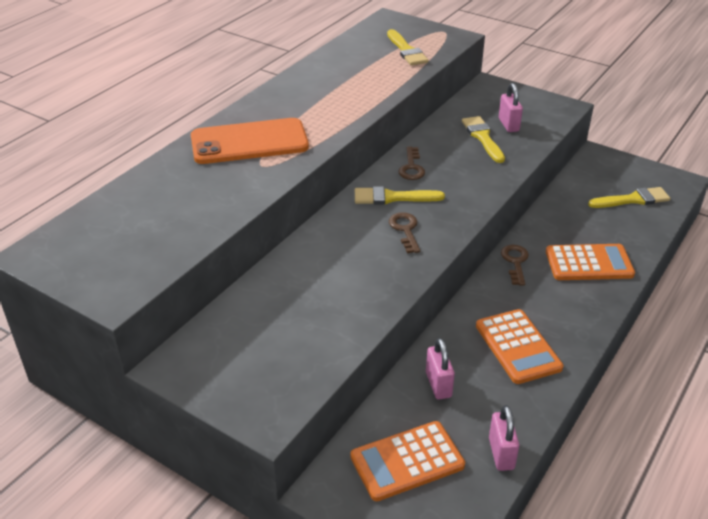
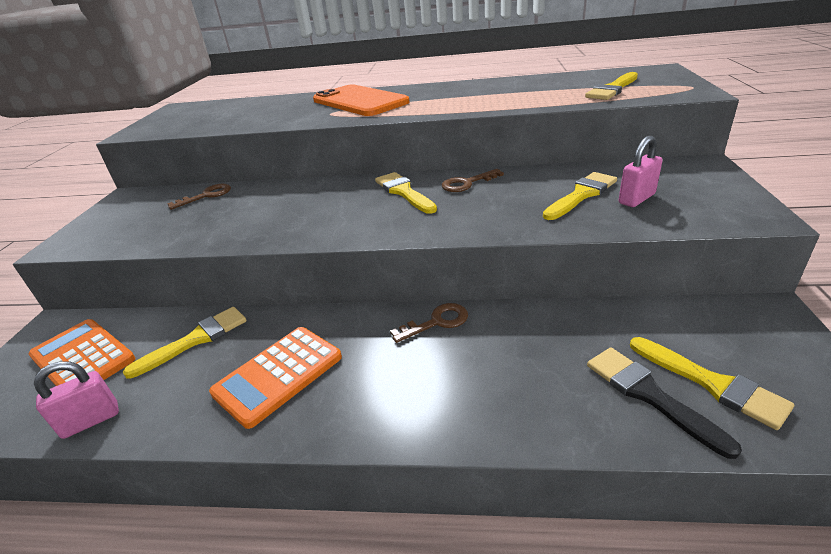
camera: 65 degrees right, 5 degrees down
brown key [389,212,420,253] -> brown key moved to [167,184,231,210]
pink padlock [426,338,455,400] -> yellow brush [123,307,246,379]
orange calculator [546,244,635,280] -> none
none -> black brush [587,347,742,459]

